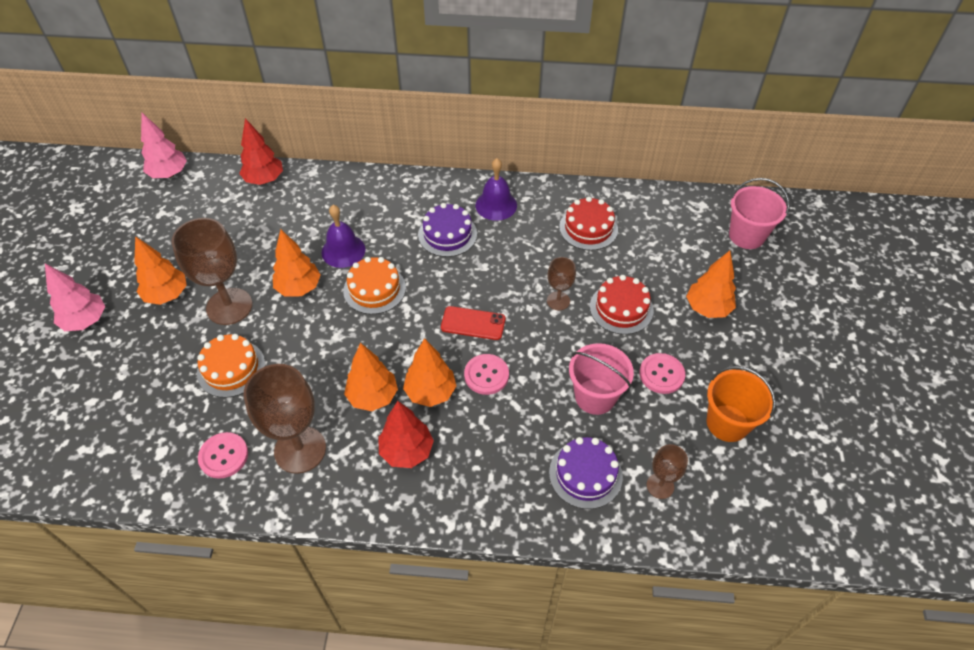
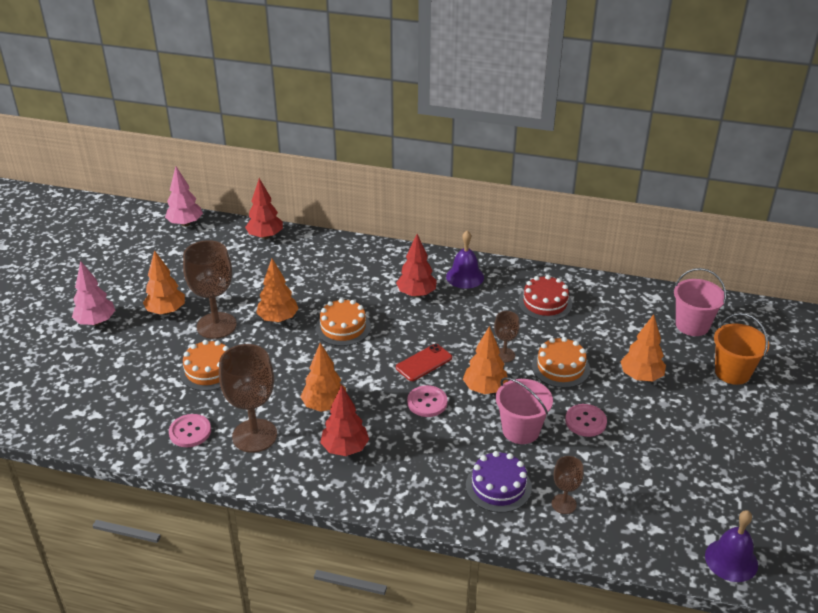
camera: 10 degrees right, 15 degrees down
purple bell [322,205,366,268] -> purple bell moved to [705,510,758,582]
orange tree [403,338,456,407] -> orange tree moved to [463,326,508,394]
purple cake [418,203,477,257] -> red tree [396,234,437,297]
red phone [441,306,505,340] -> red phone turned 60 degrees counterclockwise [396,344,452,381]
red cake [590,275,654,335] -> orange cake [532,337,590,388]
orange bucket [707,366,776,442] -> orange bucket moved to [714,313,769,385]

